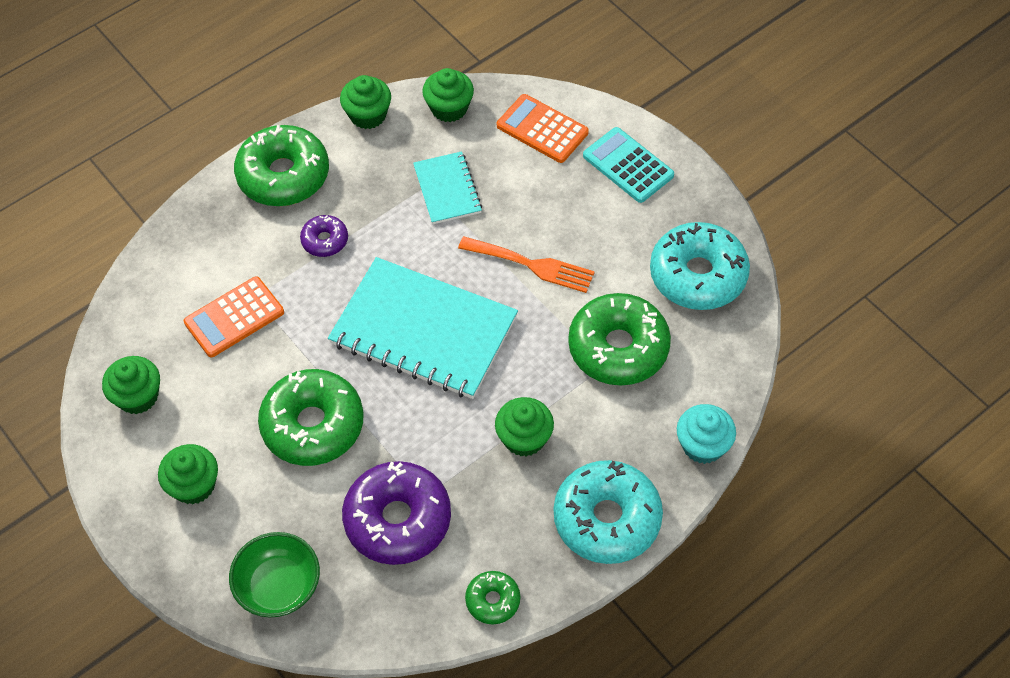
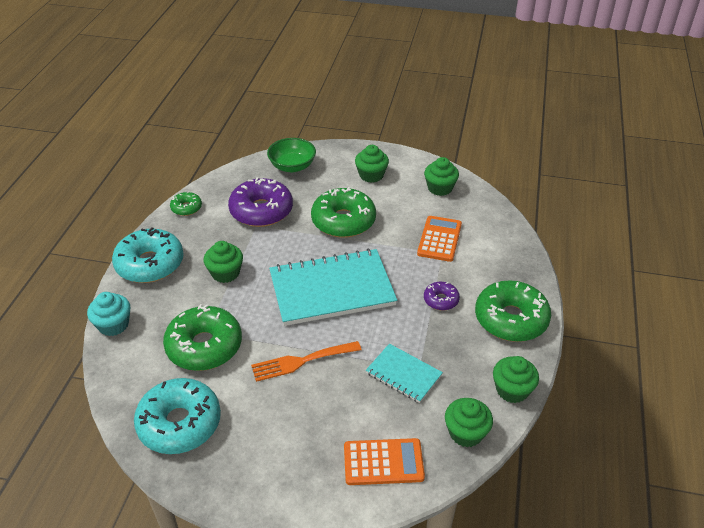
camera: 140 degrees right, 15 degrees down
turquoise calculator [583,127,674,203] -> none

